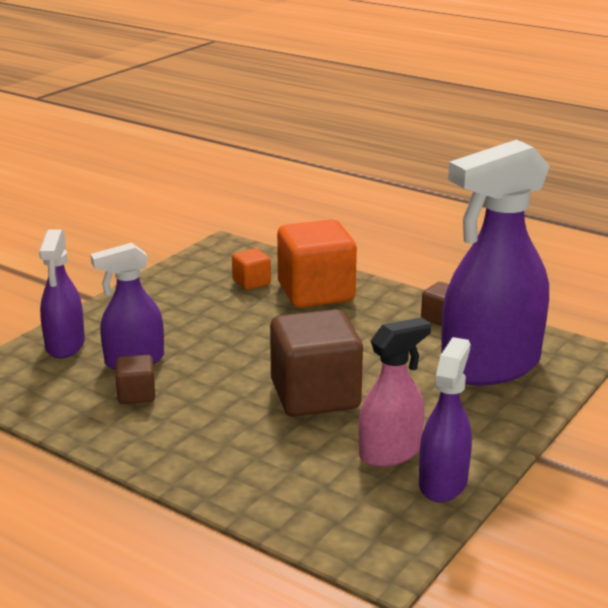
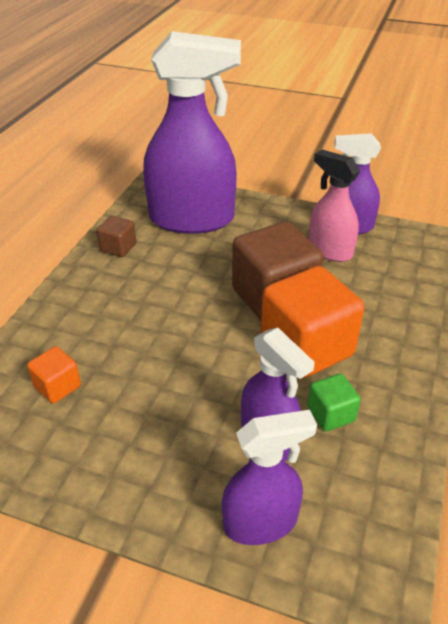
camera: 105 degrees left, 15 degrees up
brown cube [115,355,155,404] -> green cube [307,374,361,431]
orange cube [277,220,357,308] -> orange cube moved to [261,266,365,379]
purple spray bottle [441,140,550,386] -> purple spray bottle turned 45 degrees counterclockwise [143,31,241,234]

